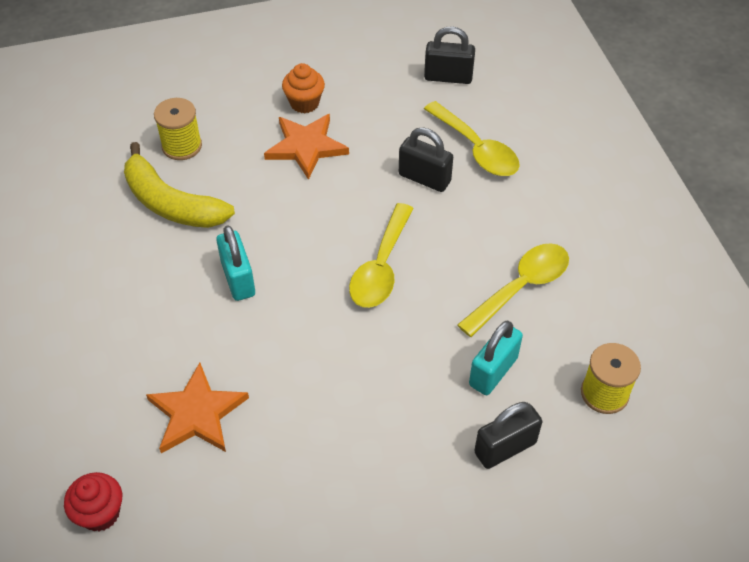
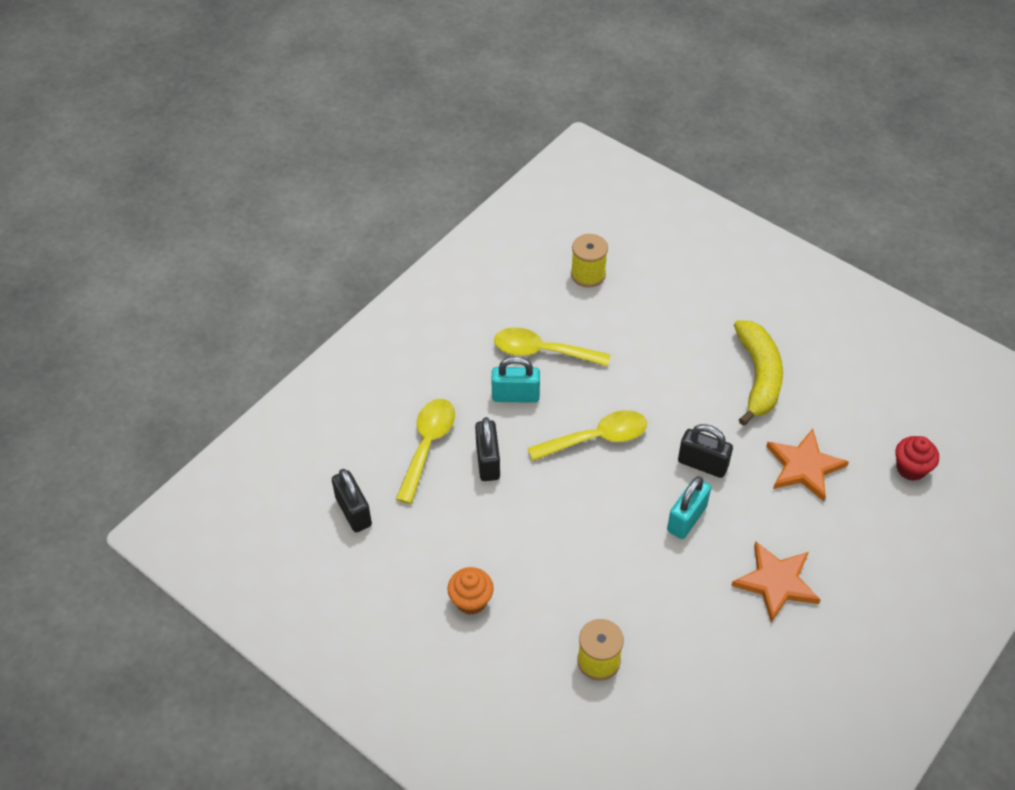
camera: 125 degrees left, 0 degrees up
yellow banana [124,142,235,228] -> yellow banana moved to [734,320,783,426]
orange star [264,114,349,180] -> orange star moved to [731,541,821,623]
turquoise padlock [469,321,523,395] -> turquoise padlock moved to [491,356,540,403]
black padlock [474,402,542,469] -> black padlock moved to [678,424,733,478]

